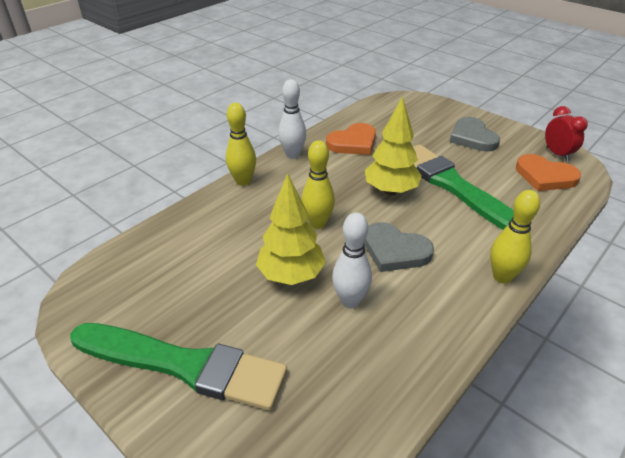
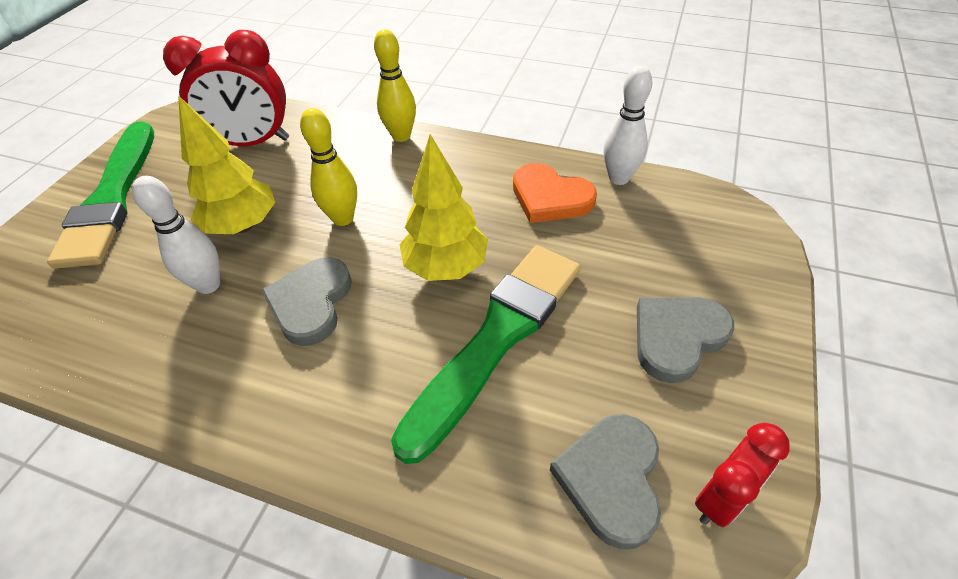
camera: 70 degrees right, 10 degrees up
white bowling pin [278,79,306,159] -> white bowling pin moved to [603,66,652,185]
yellow bowling pin [490,190,540,284] -> none
orange heart [516,154,581,191] -> grey heart [550,414,661,549]
none -> red clock [163,30,289,146]

